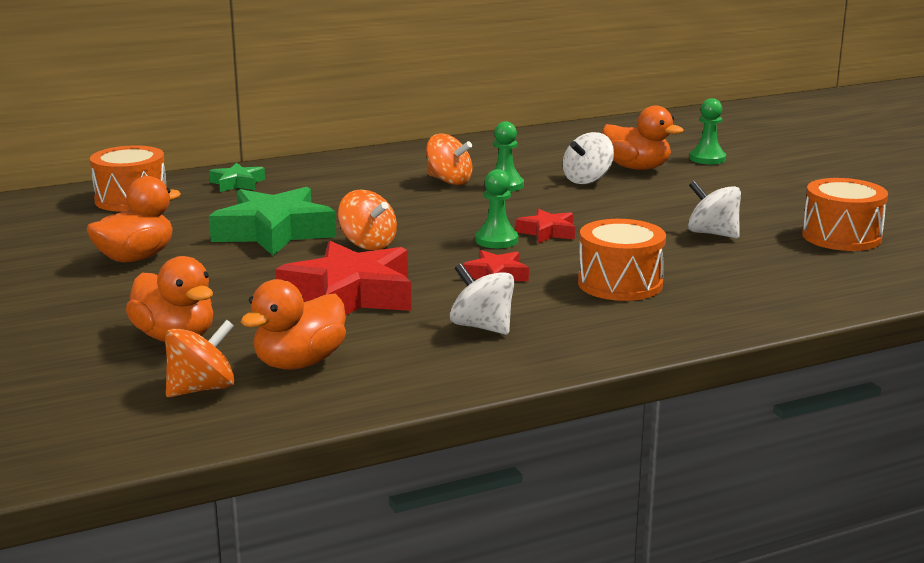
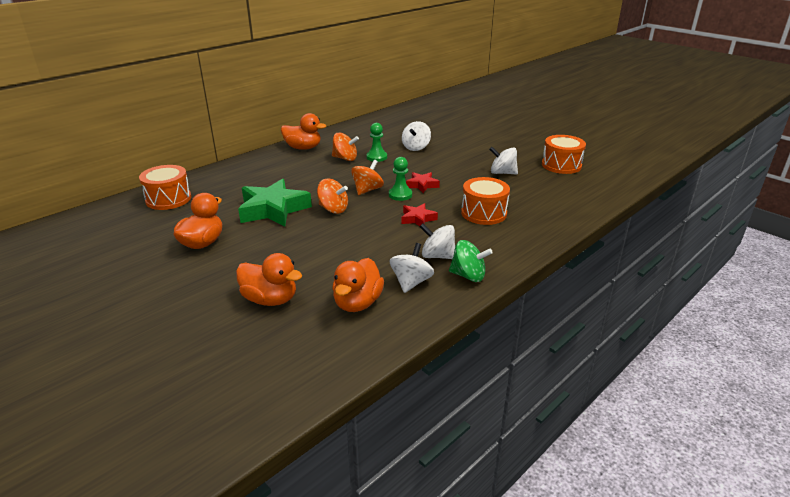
camera: 20 degrees left, 10 degrees up
orange spinning top [165,320,234,397] -> orange spinning top moved to [351,160,384,195]
green star [209,163,265,192] -> none
red star [276,241,411,315] -> none
orange duck [602,106,684,170] -> orange duck moved to [281,113,326,150]
green pawn [690,98,726,164] -> none
none -> white spinning top [390,243,434,293]
none -> green spinning top [449,240,493,282]

